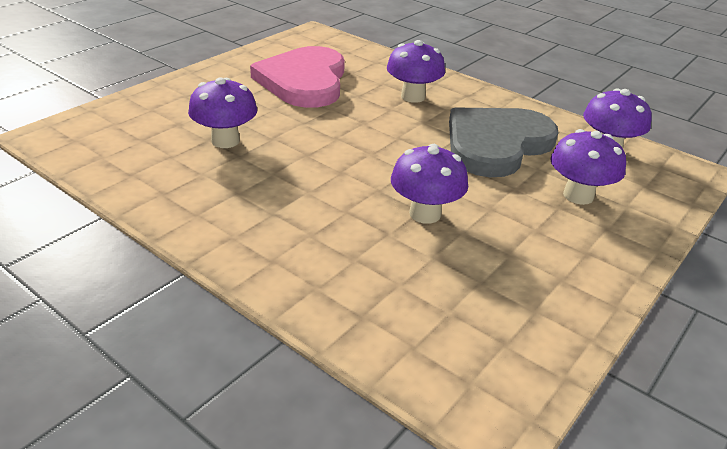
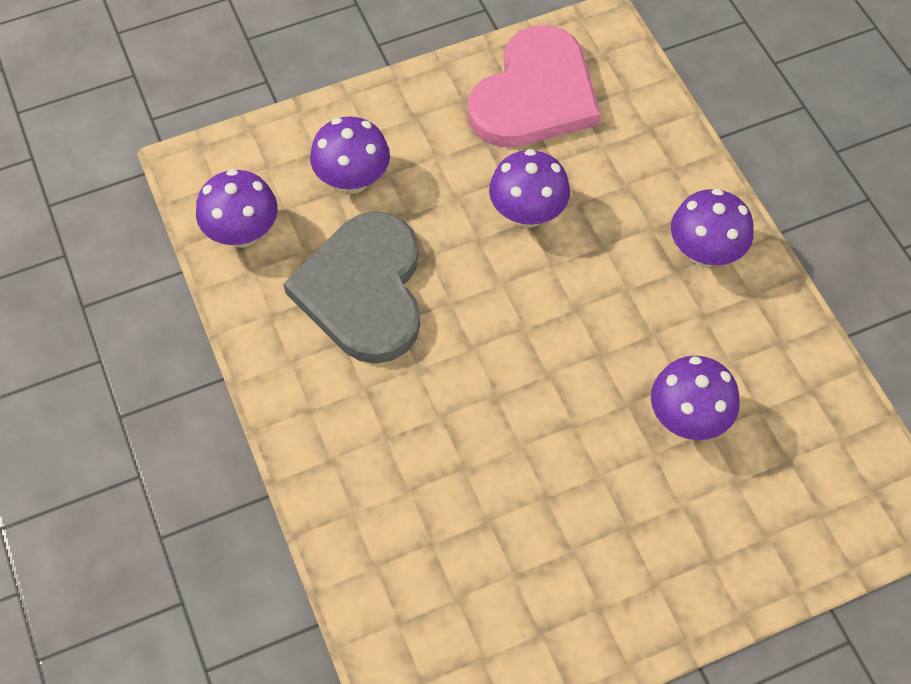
camera: 150 degrees left, 25 degrees up
pink heart [250,46,345,108] -> pink heart moved to [468,25,601,147]
purple mushroom [387,40,445,103] -> purple mushroom moved to [671,188,754,267]
grey heart [449,108,558,177] -> grey heart turned 105 degrees clockwise [283,211,420,364]

